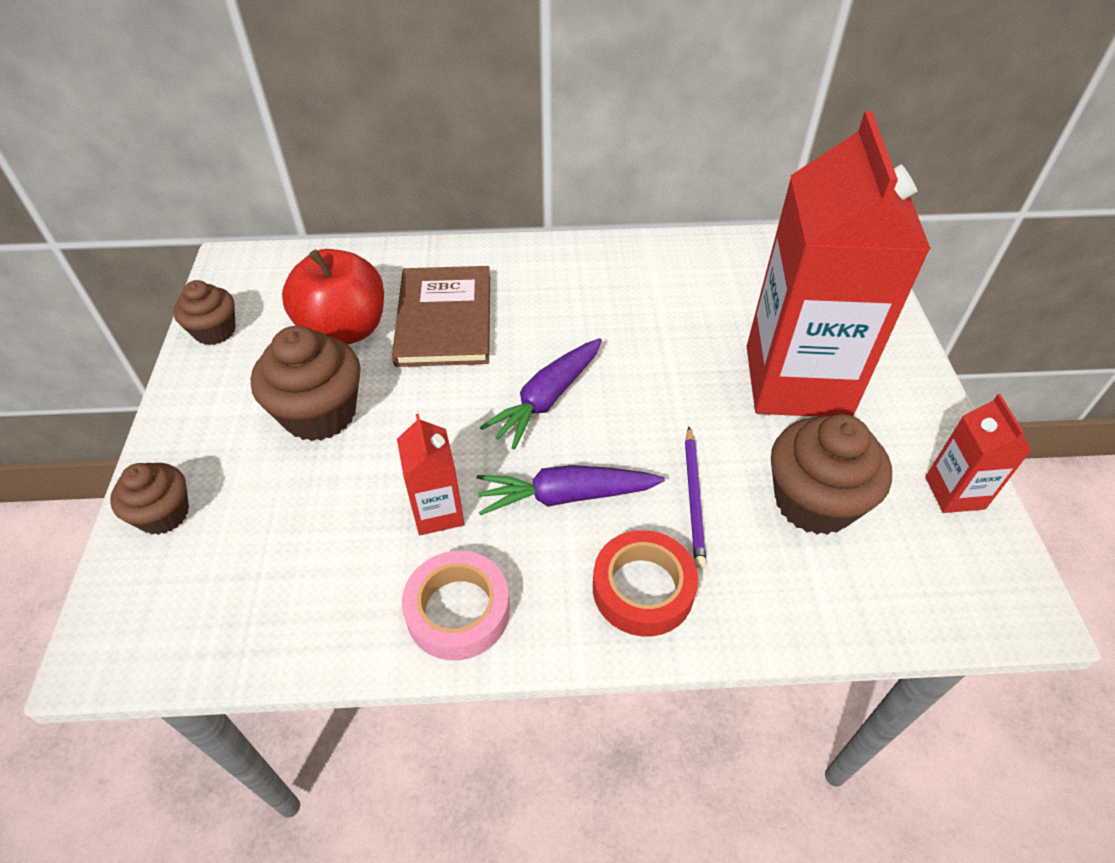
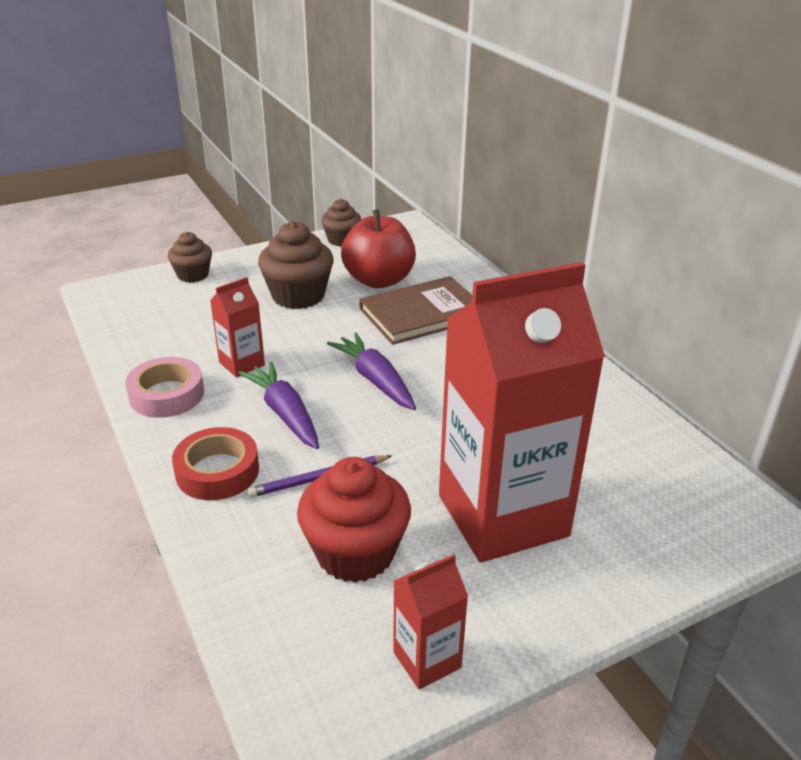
camera: 65 degrees right, 15 degrees down
purple carrot [480,338,602,449] -> purple carrot turned 45 degrees clockwise [327,332,416,410]
brown cupcake [771,414,892,535] -> red cupcake [297,457,411,583]

